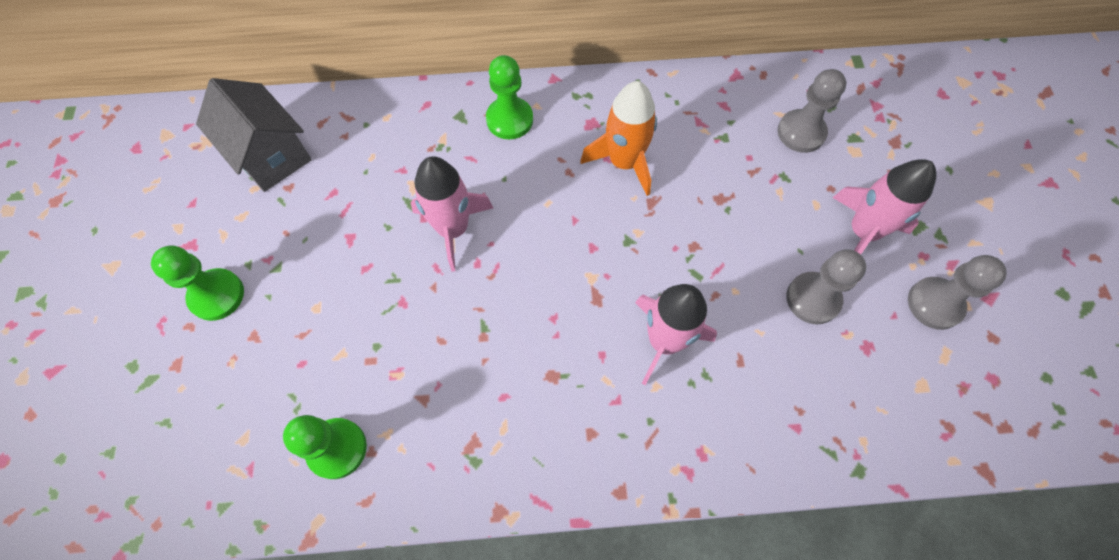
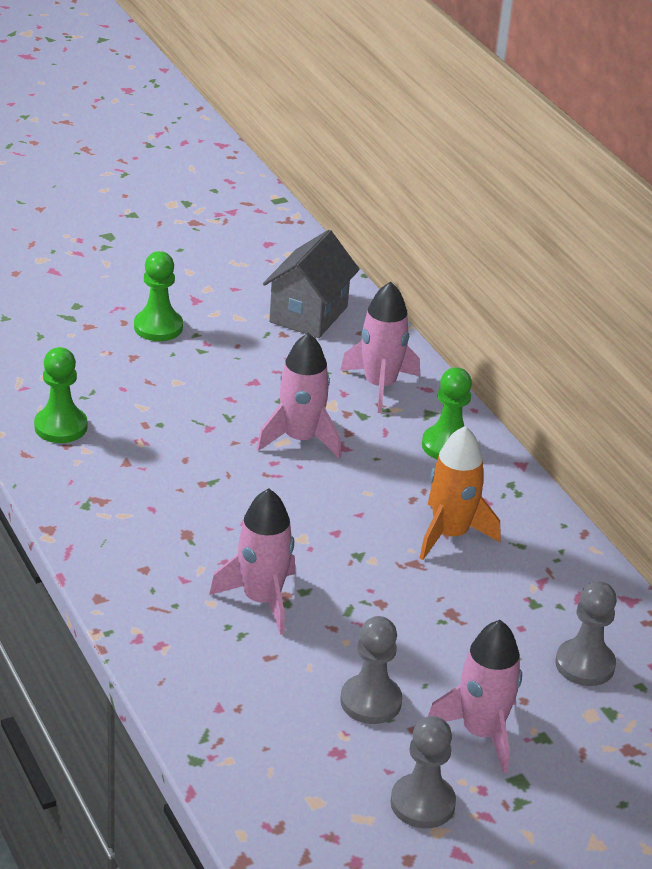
camera: 65 degrees right, 30 degrees down
none -> pink rocket [340,281,420,413]

